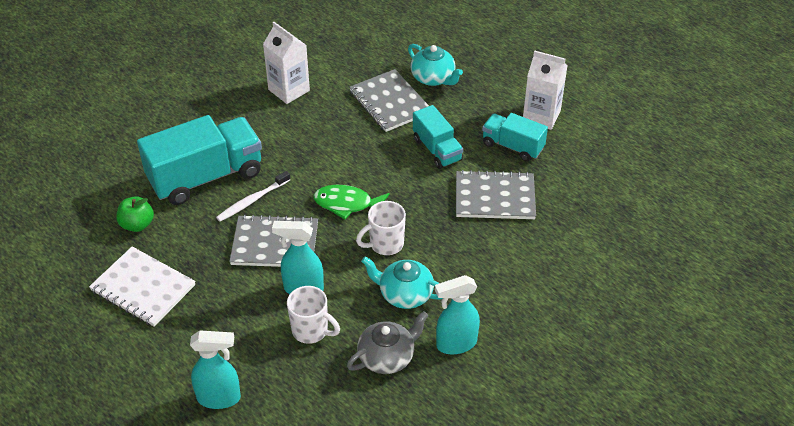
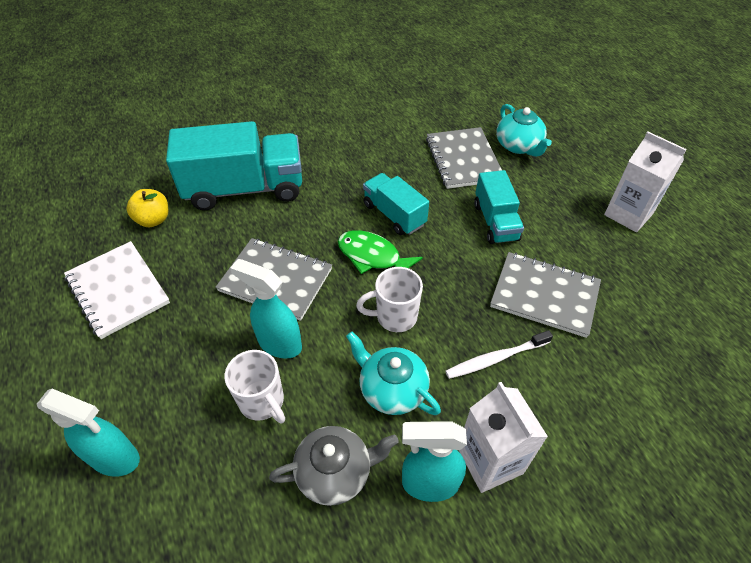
camera: 20 degrees right, 5 degrees up
green apple [116,196,154,232] -> yellow apple [126,189,168,227]
white toothbrush [216,171,291,222] -> white toothbrush moved to [445,330,553,379]
white carton [263,22,310,104] -> white carton moved to [459,382,548,493]
turquoise truck [482,113,548,162] -> turquoise truck moved to [363,173,429,235]

